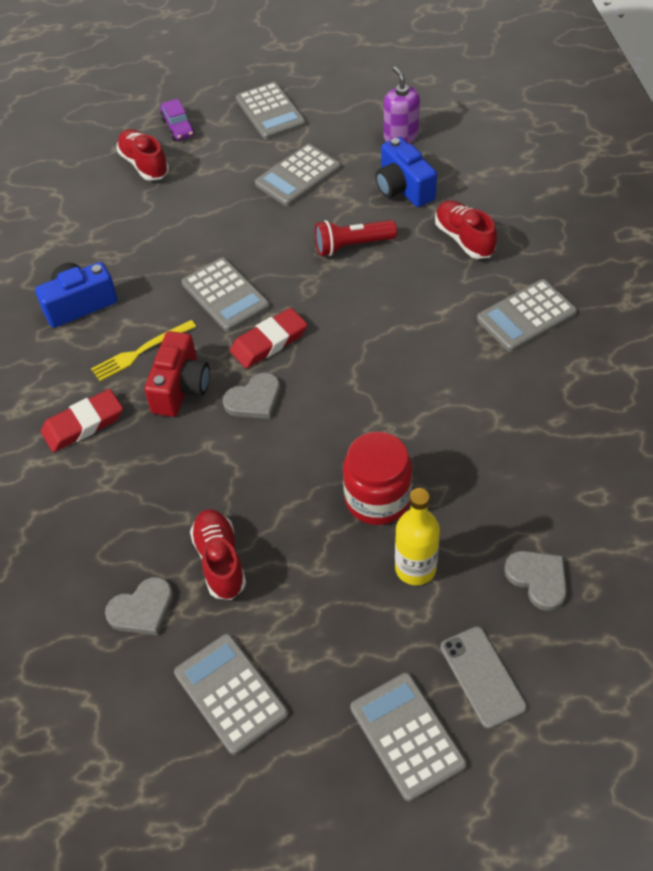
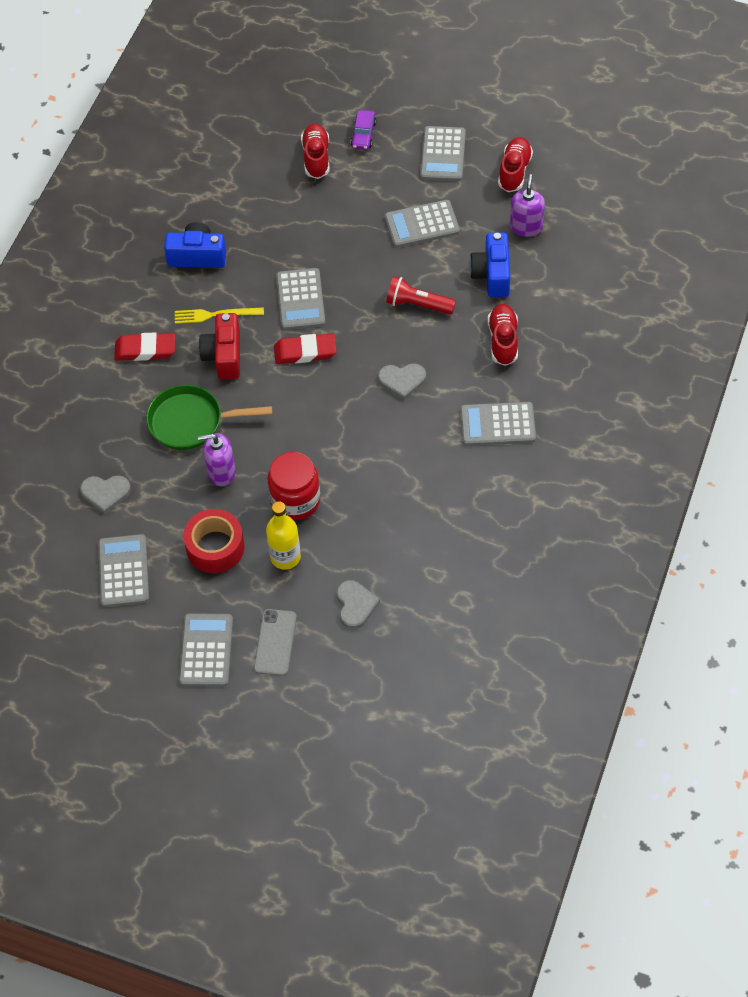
camera: 30 degrees right, 5 degrees up
red camera [144,331,210,417] -> red camera turned 135 degrees clockwise [199,313,240,379]
red shoe [190,509,246,600] -> red shoe moved to [498,137,533,192]
grey heart [223,373,280,419] -> grey heart moved to [378,363,426,400]
none -> green pan [146,385,272,450]
none -> red tape [183,509,244,573]
none -> purple soap dispenser [198,433,236,486]

